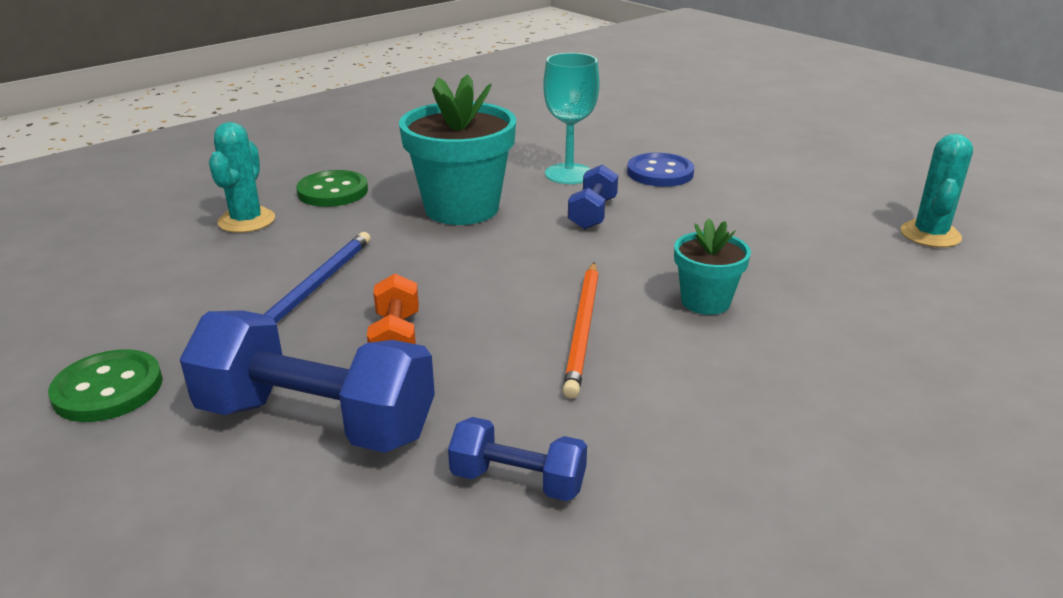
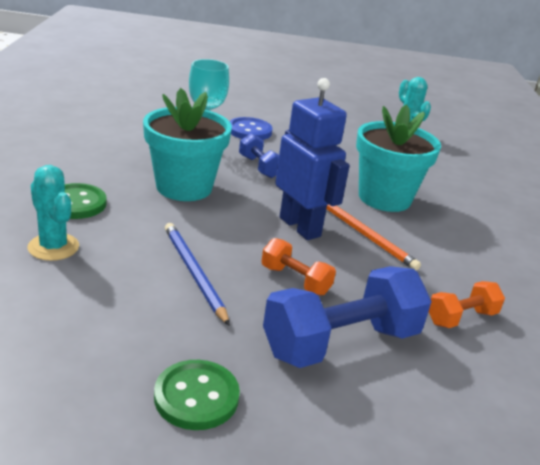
camera: 50 degrees left, 0 degrees up
blue dumbbell [448,417,587,501] -> orange dumbbell [429,281,505,328]
turquoise flower pot [674,218,751,315] -> turquoise flower pot [356,104,441,212], size x1.85
none -> blue robot [275,78,350,240]

